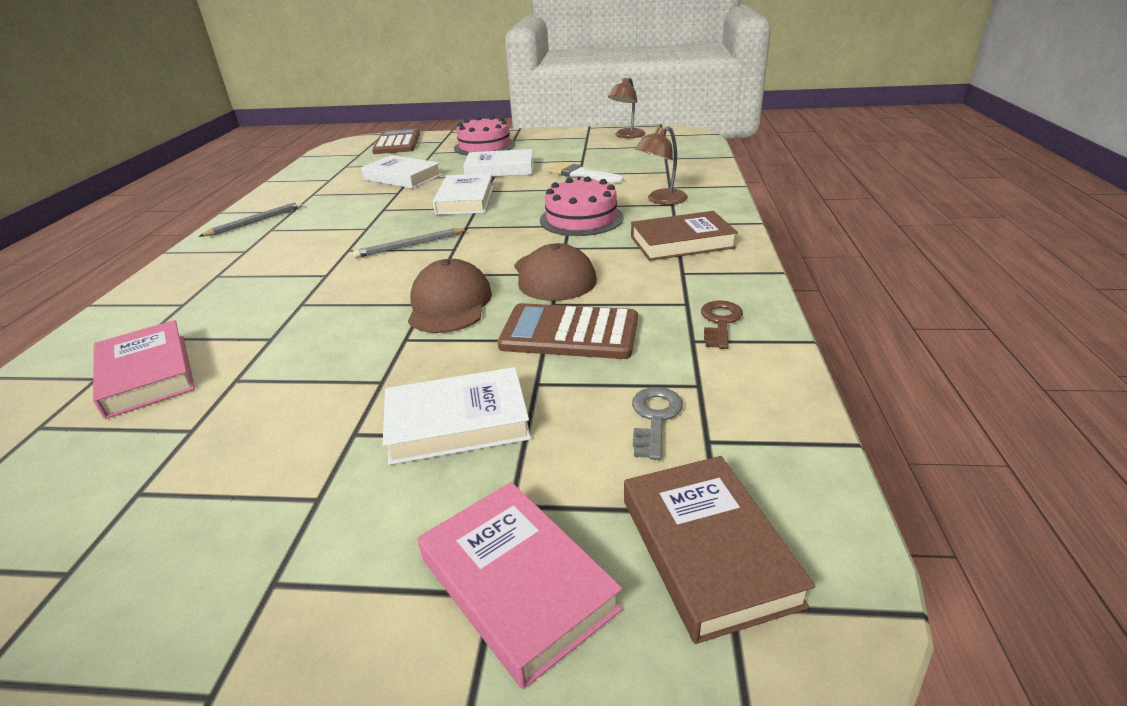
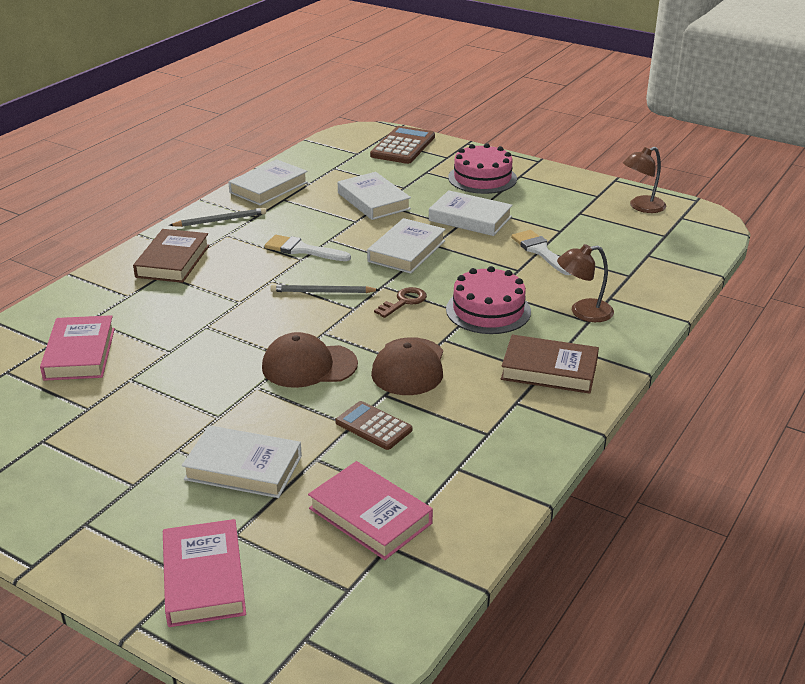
camera: 25 degrees right, 0 degrees up
brown cap [408,259,492,333] -> brown cap turned 120 degrees counterclockwise [262,332,358,388]
brown calculator [497,303,638,359] -> brown calculator [336,401,413,450], size x0.63
brown book [624,456,815,644] -> brown book moved to [133,229,210,283]
grey key [632,387,683,460] -> pink book [308,461,433,560]
brown key [701,300,743,349] -> brown key moved to [374,287,427,318]
none -> white book [228,159,308,206]
none -> white brush [265,235,351,261]

